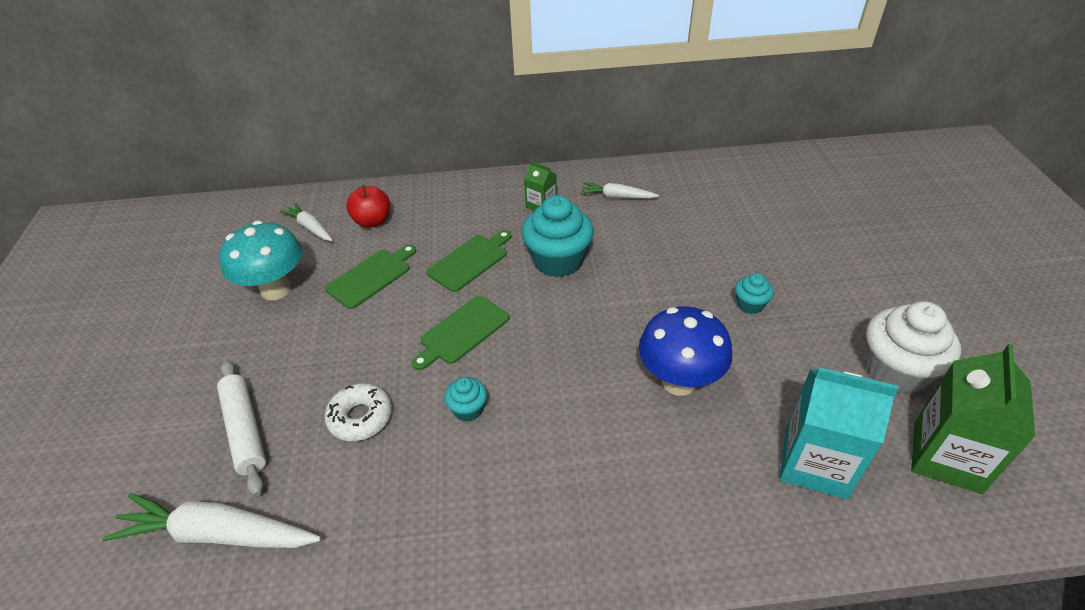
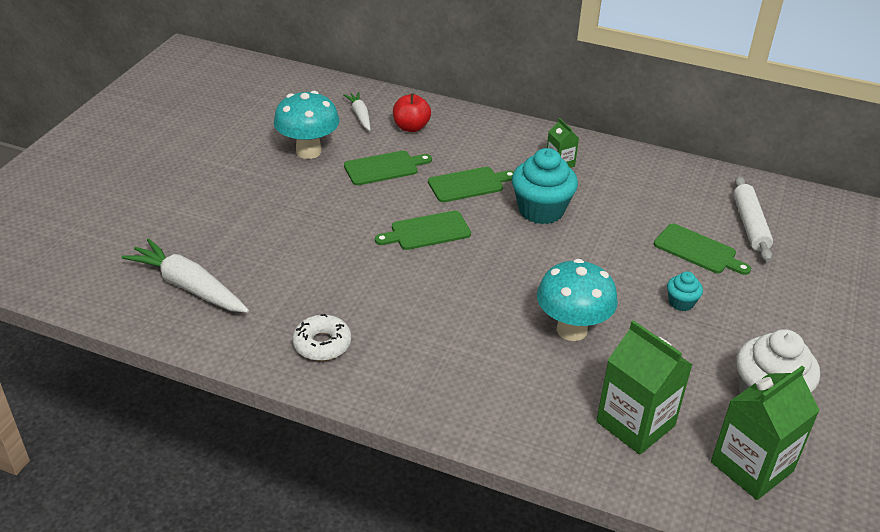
camera: 25 degrees right, 5 degrees down
white rolling pin [217,360,266,496] -> white rolling pin moved to [733,176,773,262]
white donut [324,383,392,441] -> white donut moved to [292,314,351,361]
turquoise cupcake [444,377,487,422] -> none
white carrot [581,182,659,199] -> none
blue mushroom [639,306,732,396] -> turquoise mushroom [537,259,618,341]
turquoise carton [780,367,899,499] -> green carton [596,320,693,455]
none -> green cutting board [654,224,751,275]

